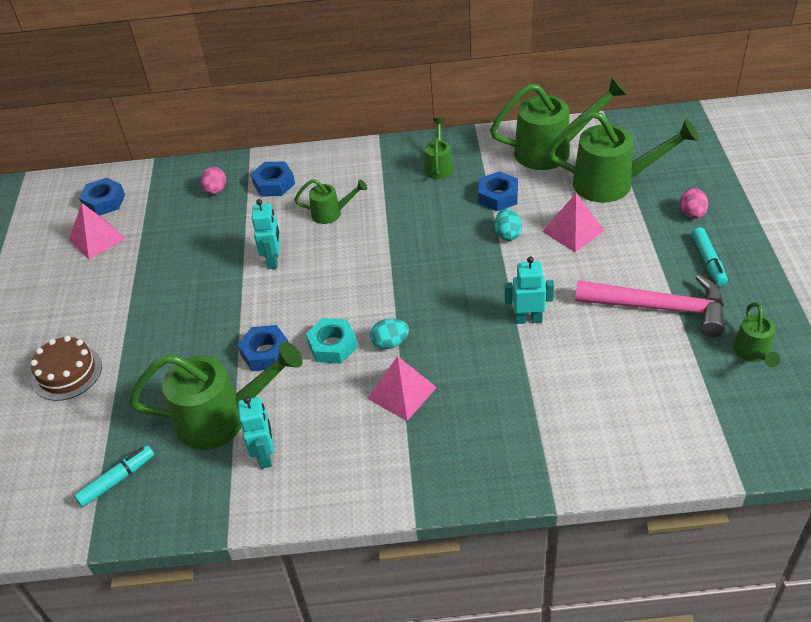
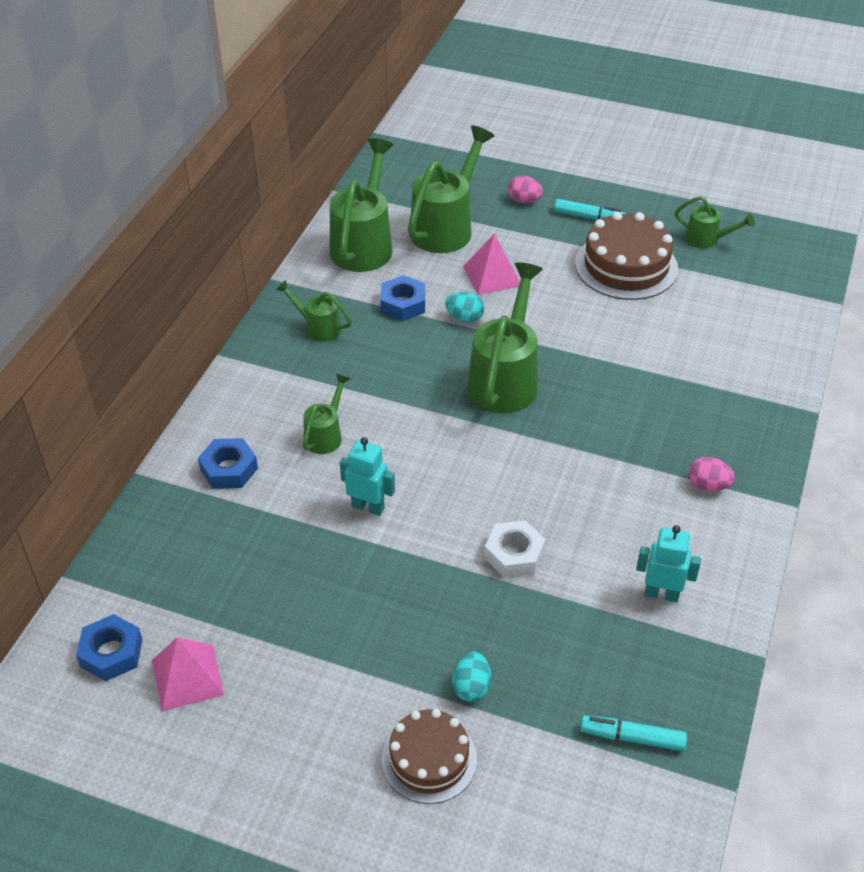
camera: 70 degrees left, 0 degrees up
turquoise marker [74,445,154,507] -> turquoise marker turned 60 degrees counterclockwise [580,715,687,751]
green watering can [128,342,303,450] -> green watering can moved to [467,262,543,413]
pink egg [201,167,226,195] -> pink egg moved to [689,457,735,491]
blue nut [237,325,289,371] -> white nut [484,520,546,578]
turquoise nut [306,318,358,364] -> none
pink pyramid [367,356,437,421] -> none
turquoise egg [370,319,409,350] -> turquoise egg moved to [452,651,491,702]
turquoise robot [505,256,554,324] -> none
pink hammer [575,275,725,337] -> brown cake [575,212,678,300]

